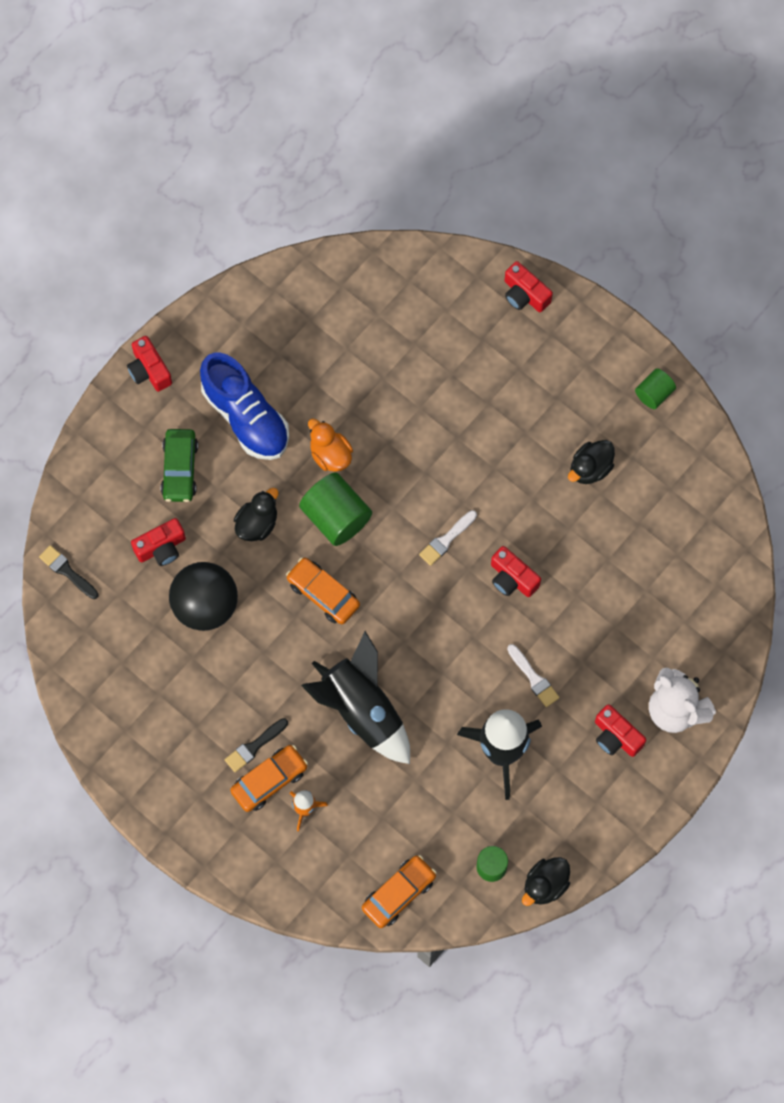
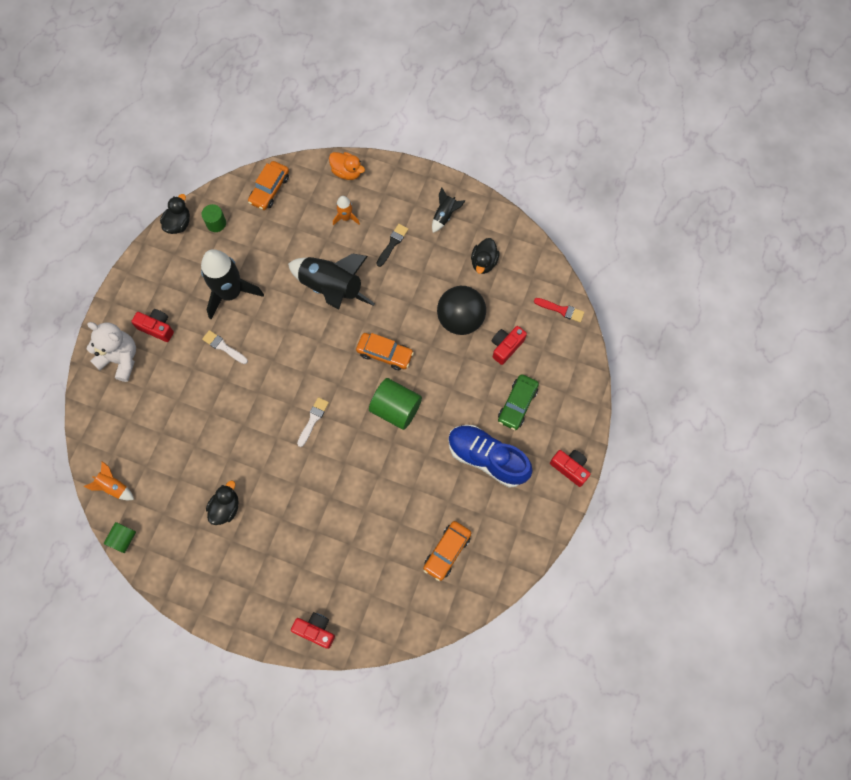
camera: 160 degrees right, 0 degrees up
black brush [39,545,99,599] -> red brush [534,298,584,322]
green car [161,429,198,502] -> green car turned 135 degrees counterclockwise [498,374,539,430]
orange car [230,745,308,812] -> orange car moved to [423,521,471,581]
black duck [234,488,278,541] -> black duck moved to [471,238,500,274]
orange duck [308,418,353,472] -> orange duck moved to [329,152,365,180]
red camera [491,546,541,597] -> none
green cylinder [635,368,676,409] -> green cylinder moved to [104,522,136,553]
none -> orange rocket [84,461,134,500]
none -> black rocket [432,188,465,233]

